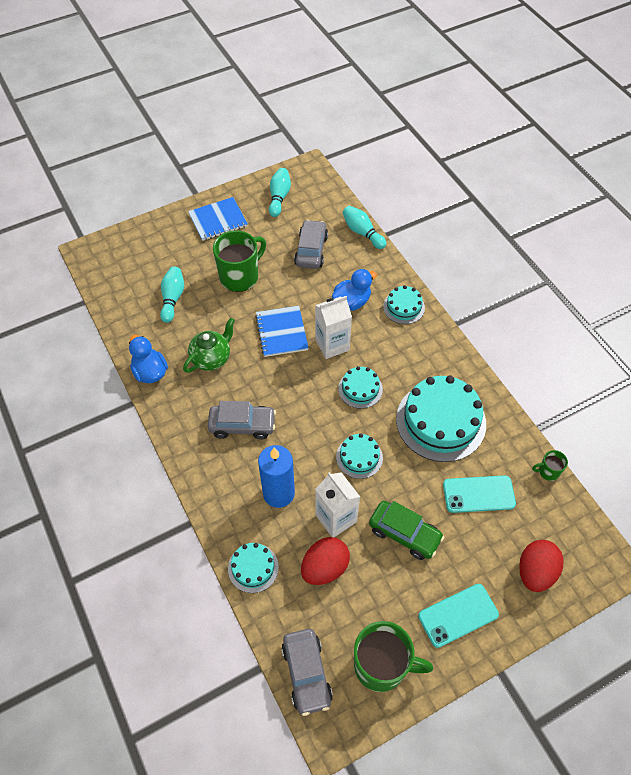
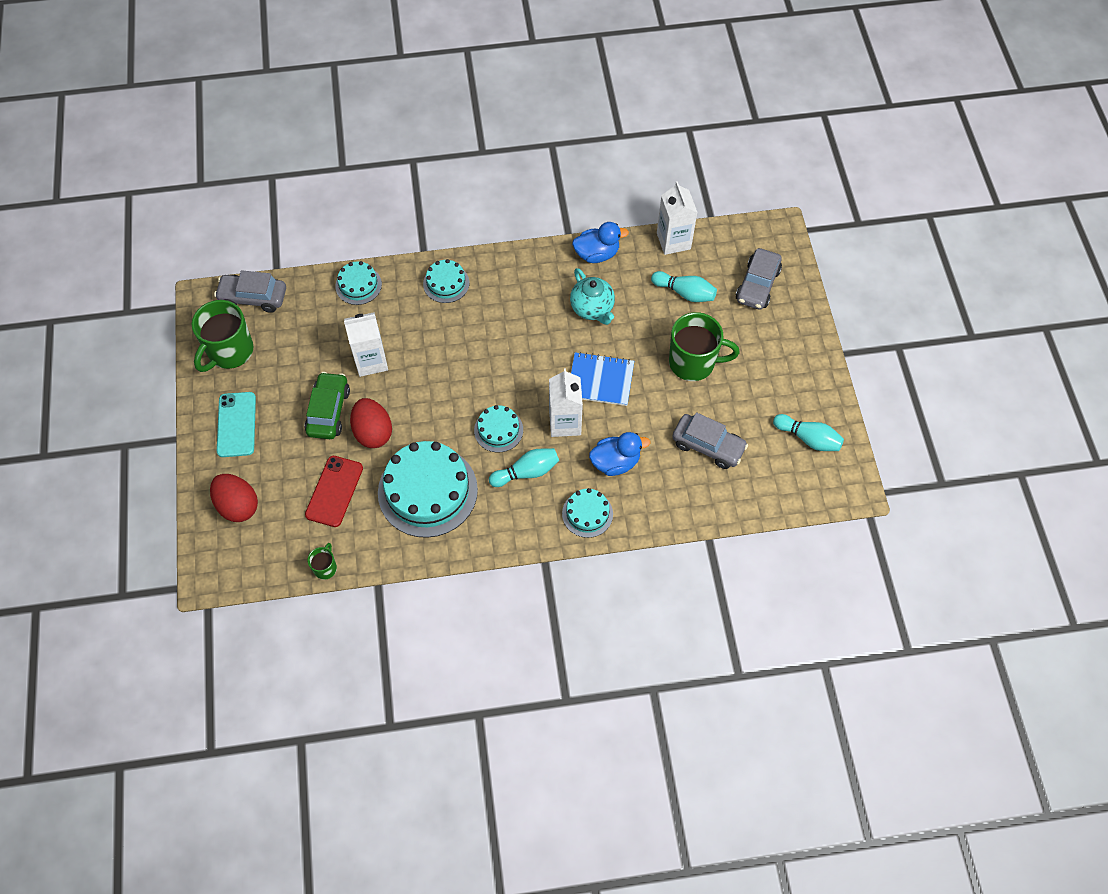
camera: 110 degrees right, 5 degrees up
green teapot [183,318,235,373] -> turquoise teapot [570,268,615,325]
blue notebook [188,197,248,241] -> none
grey car [208,401,276,439] -> grey car moved to [736,248,782,310]
green mug [213,230,266,292] -> green mug turned 60 degrees counterclockwise [669,312,740,381]
blue candle [258,445,295,508] -> none
red egg [301,537,350,585] -> red egg moved to [350,398,392,448]
blue duck [332,269,377,311] -> blue duck turned 90 degrees counterclockwise [589,432,650,476]
turquoise cake [336,434,383,479] -> turquoise cake moved to [423,259,469,303]
turquoise bowling pin [343,206,386,249] -> turquoise bowling pin moved to [489,448,559,487]
green car [369,501,444,560] -> green car turned 135 degrees clockwise [305,372,350,439]
turquoise phone [443,475,516,513] -> red phone [305,456,363,527]
none -> white carton [657,181,698,255]

